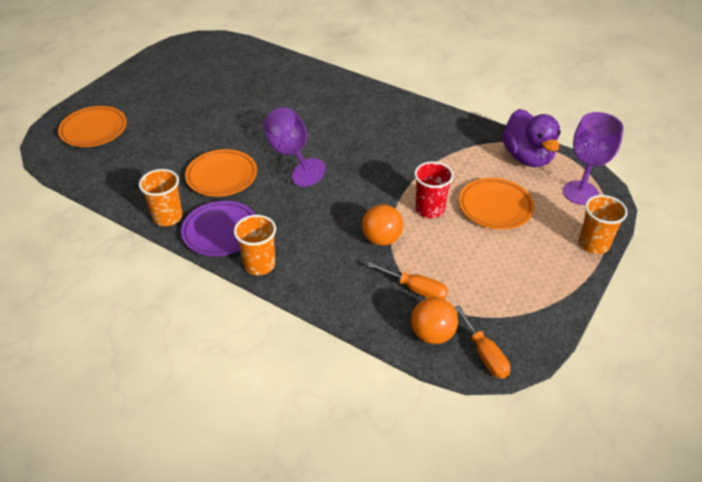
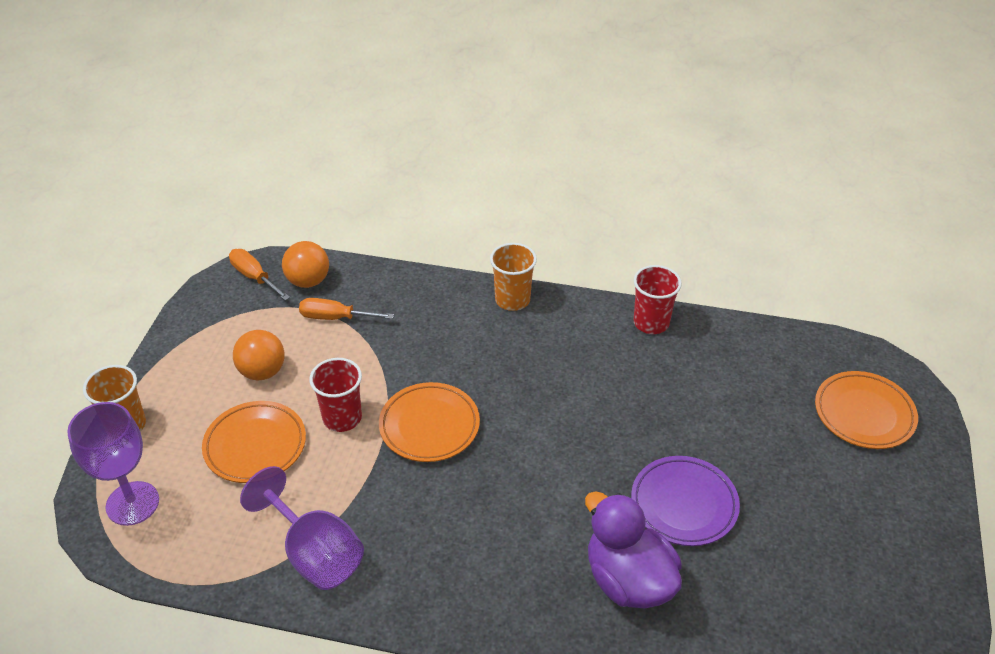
camera: 160 degrees right, 0 degrees up
orange cup [139,169,183,226] -> red cup [634,265,682,334]
purple plate [181,201,256,256] -> purple plate moved to [631,456,740,546]
orange plate [185,149,257,197] -> orange plate moved to [379,382,480,462]
purple goblet [263,107,326,187] -> purple goblet moved to [240,466,364,590]
orange ball [362,204,403,246] -> orange ball moved to [233,330,285,380]
purple duck [502,109,560,167] -> purple duck moved to [585,491,682,608]

